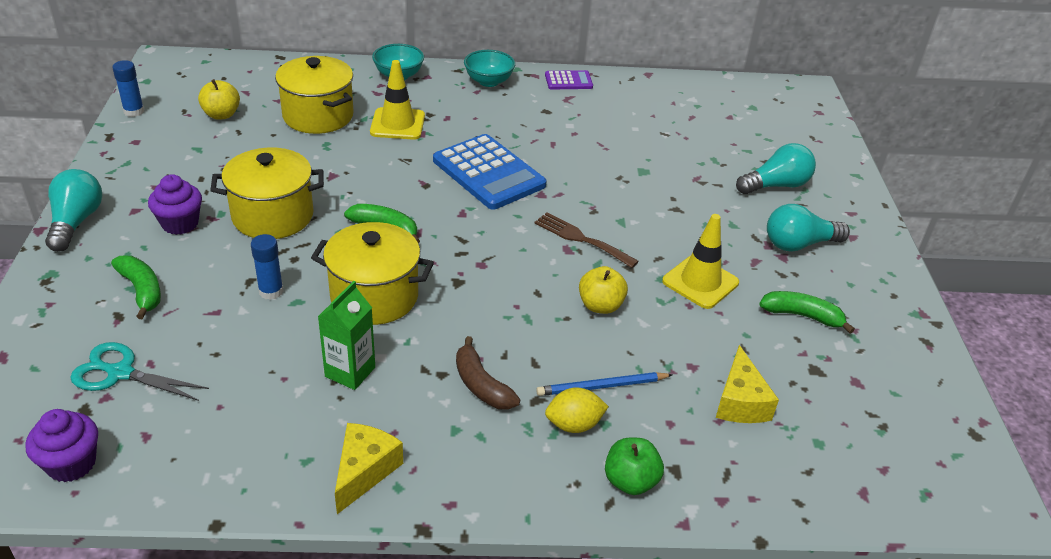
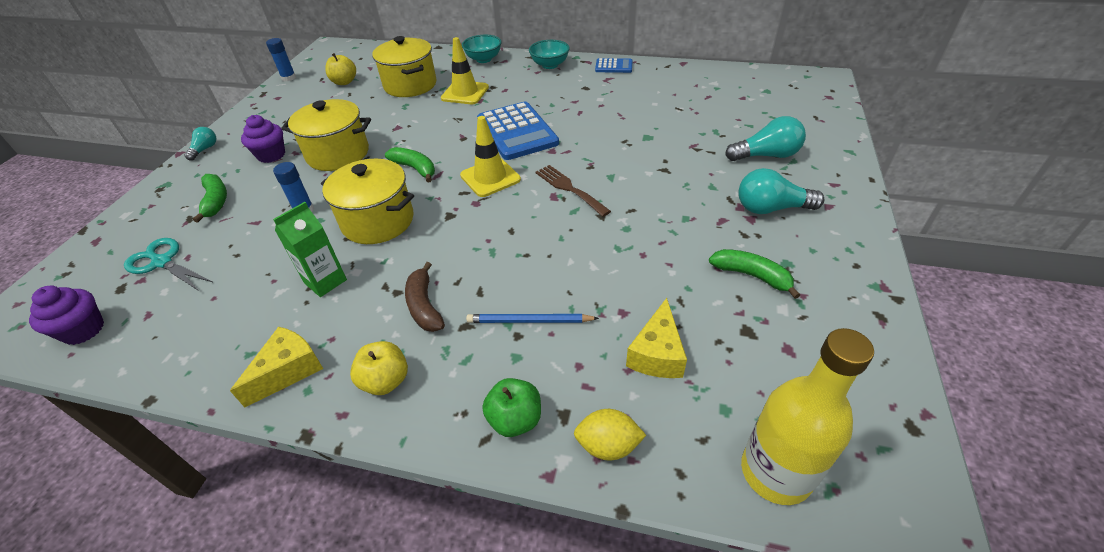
camera: 20 degrees right, 5 degrees up
turquoise light bulb [45,169,102,252] -> turquoise light bulb [185,127,216,161], size x0.57
purple calculator [545,70,593,89] -> blue calculator [595,58,633,73]
yellow lemon [545,387,609,433] -> yellow lemon moved to [574,409,646,461]
yellow apple [579,266,628,314] -> yellow apple moved to [350,341,408,395]
yellow traffic cone [662,214,739,309] -> yellow traffic cone moved to [460,116,521,197]
none -> yellow bottle [741,328,874,505]

